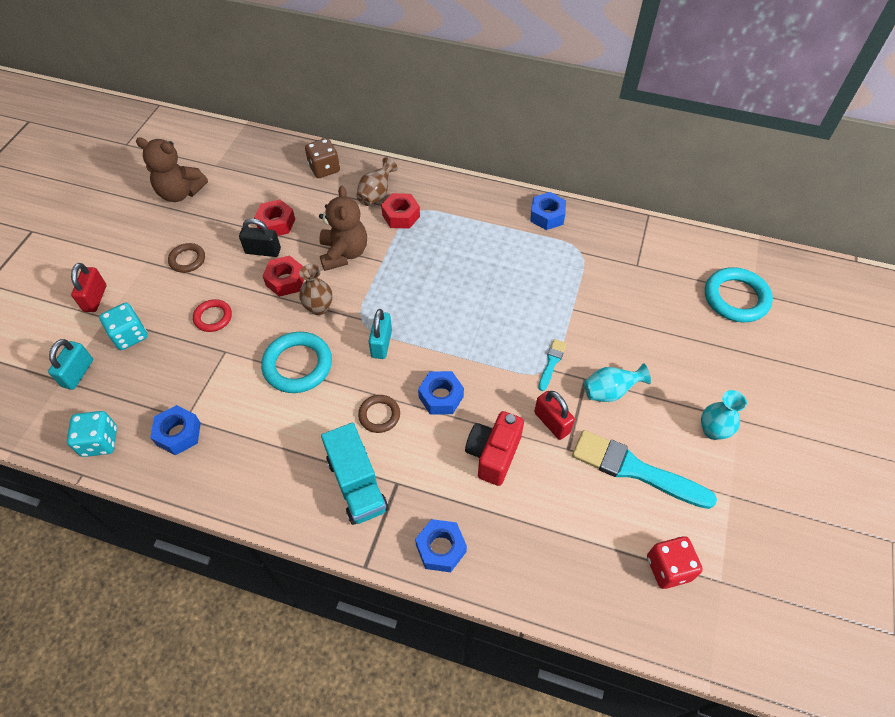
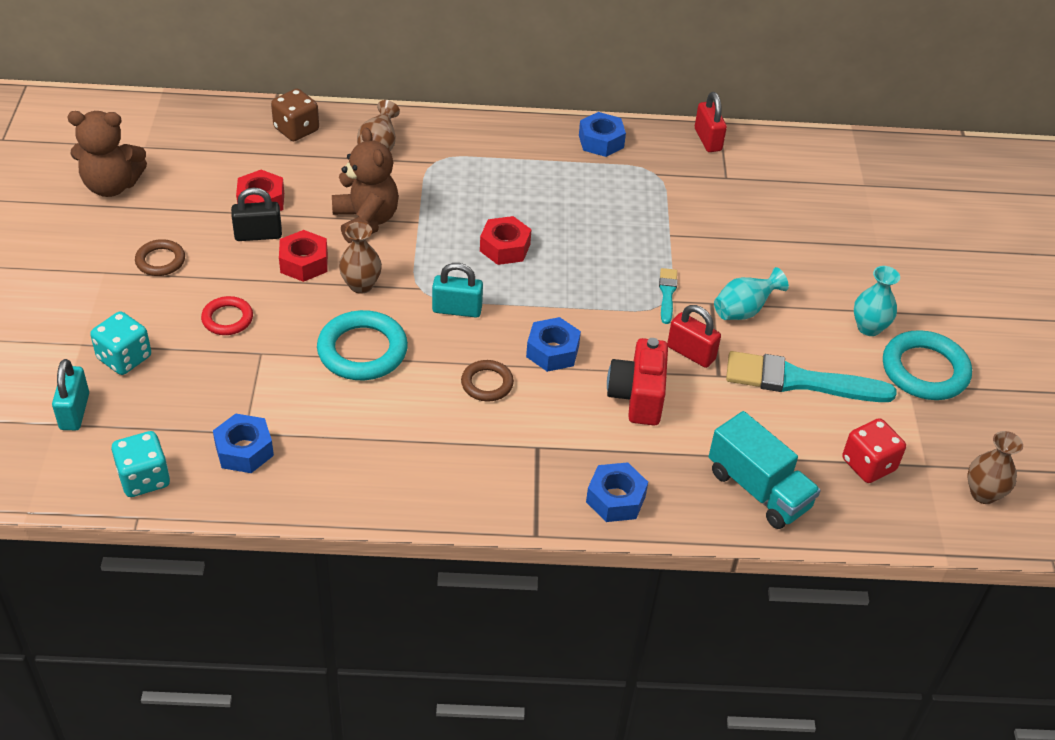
camera: 20 degrees left, 10 degrees down
red padlock [71,263,106,312] -> red padlock moved to [695,92,727,152]
turquoise truck [321,423,389,525] -> turquoise truck moved to [709,411,821,529]
turquoise padlock [369,309,392,359] -> turquoise padlock turned 75 degrees counterclockwise [432,263,483,318]
red nut [381,193,420,229] -> red nut moved to [480,216,532,265]
turquoise ring [705,267,773,322] -> turquoise ring moved to [883,330,972,400]
none -> brown vase [967,431,1023,504]

